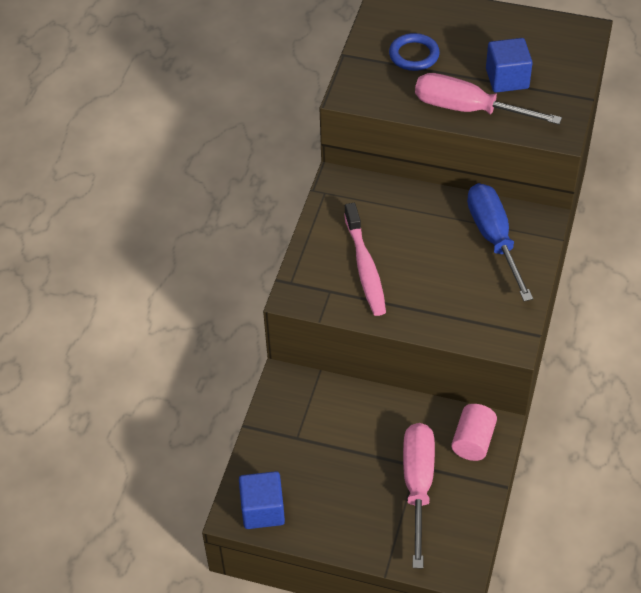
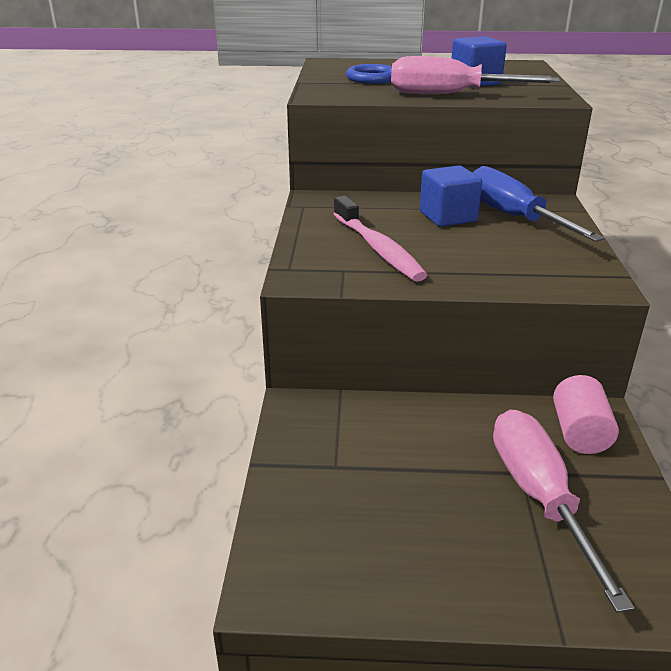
camera: 15 degrees left, 20 degrees down
blue cube [239,471,285,529] -> blue cube moved to [420,165,482,227]

